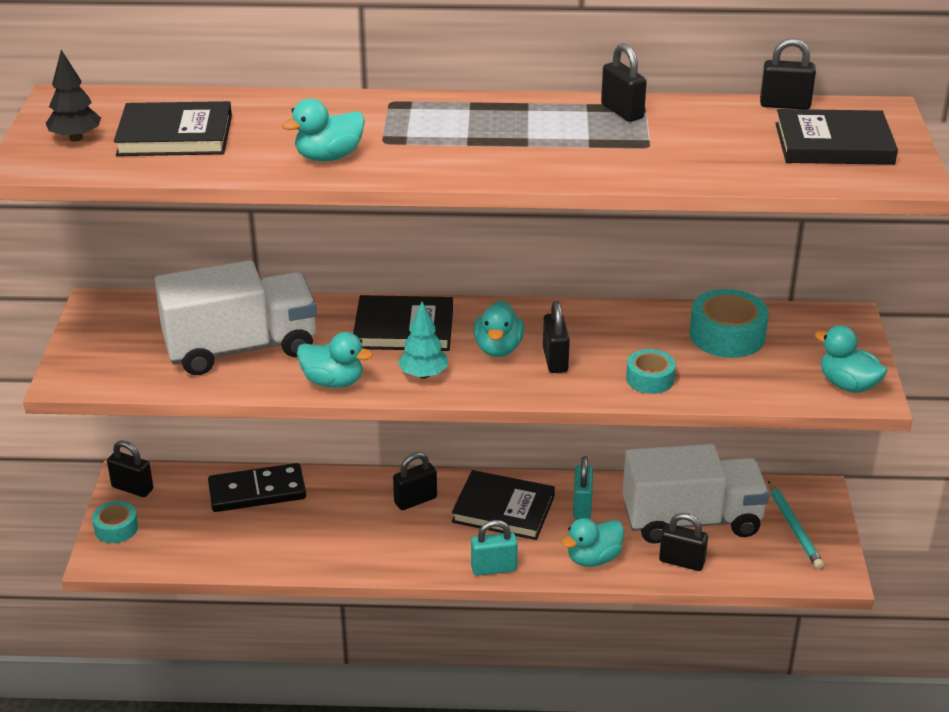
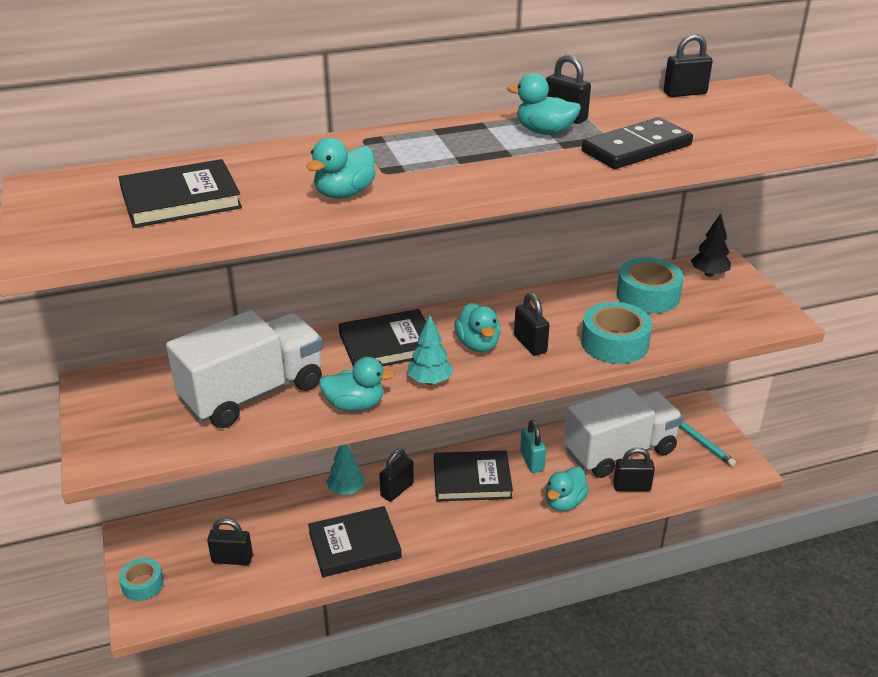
camera: 20 degrees left, 0 degrees up
black tree [46,50,101,141] -> black tree moved to [691,213,731,277]
black padlock [107,441,153,497] -> black padlock moved to [207,518,253,565]
black domino [208,463,306,512] -> black domino moved to [582,117,693,169]
turquoise padlock [471,520,518,576] -> none
turquoise tape [626,349,676,394] -> turquoise tape [581,302,652,364], size x1.63
black book [775,109,898,165] -> black book moved to [308,506,402,577]
turquoise duck [815,325,887,393] -> turquoise duck moved to [507,73,581,135]
none -> turquoise tree [326,444,365,495]

